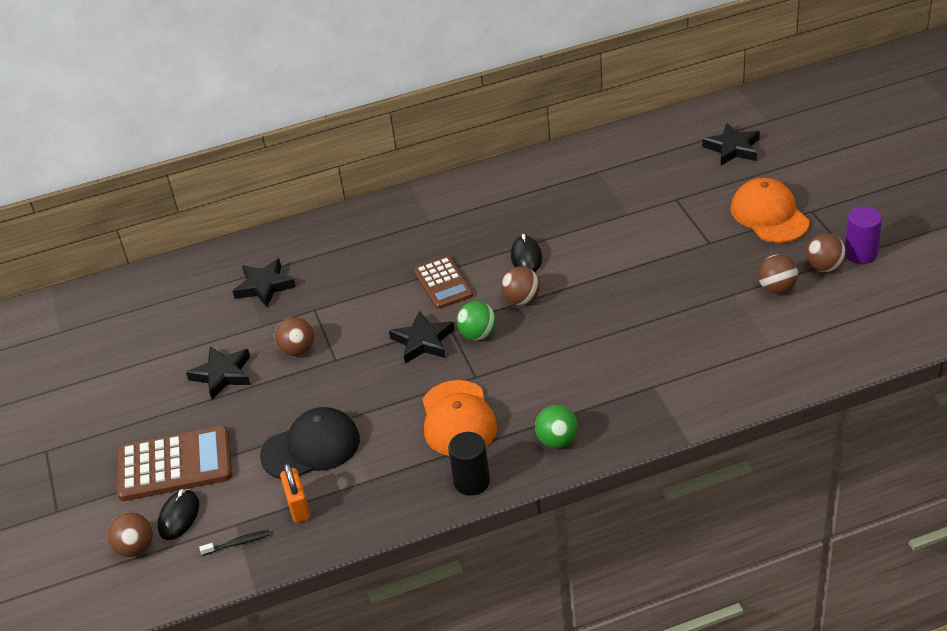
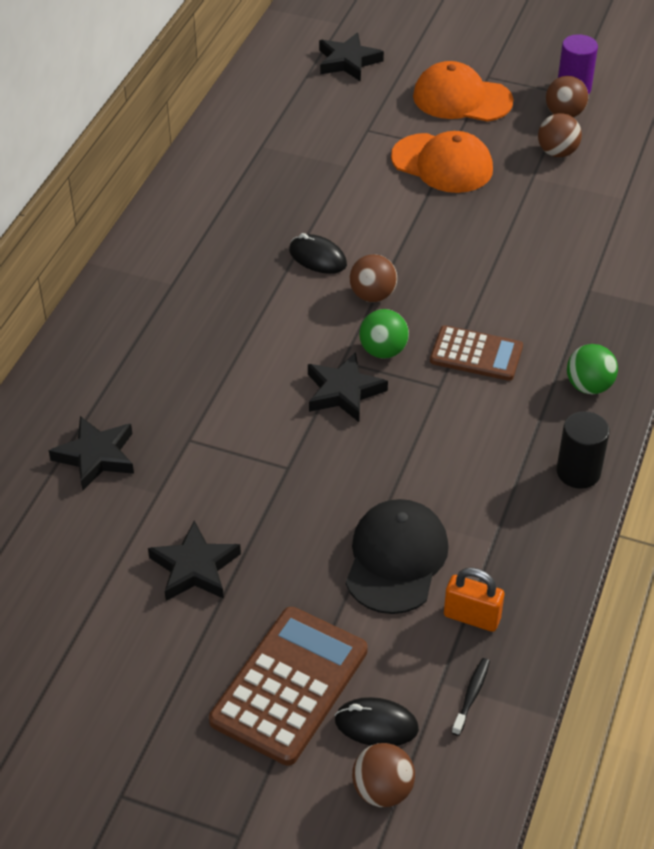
camera: 55 degrees left, 5 degrees up
black mouse [158,489,199,540] -> black mouse turned 45 degrees counterclockwise [335,697,419,746]
brown ball [275,317,314,356] -> none
brown calculator [414,256,473,309] -> brown calculator moved to [430,325,523,381]
orange cap [423,380,497,456] -> orange cap moved to [391,131,493,193]

